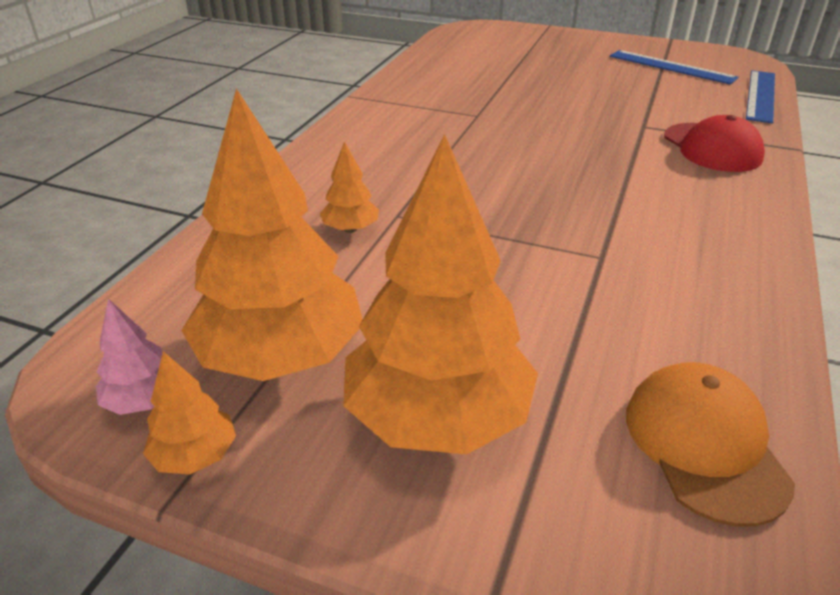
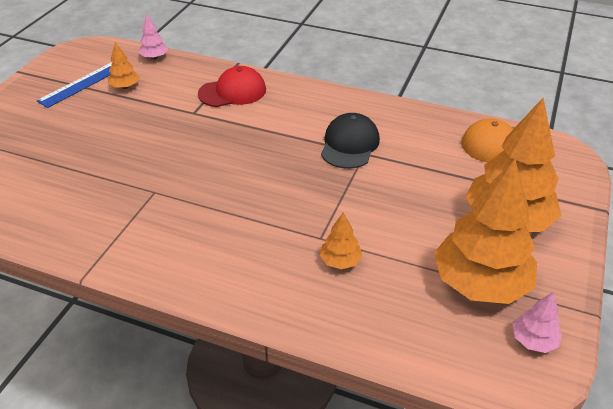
camera: 90 degrees left, 5 degrees up
orange tree [143,352,236,475] -> orange tree moved to [108,42,139,89]
blue ruler [746,70,775,124] -> pink tree [138,14,168,59]
none -> black cap [321,113,380,169]

